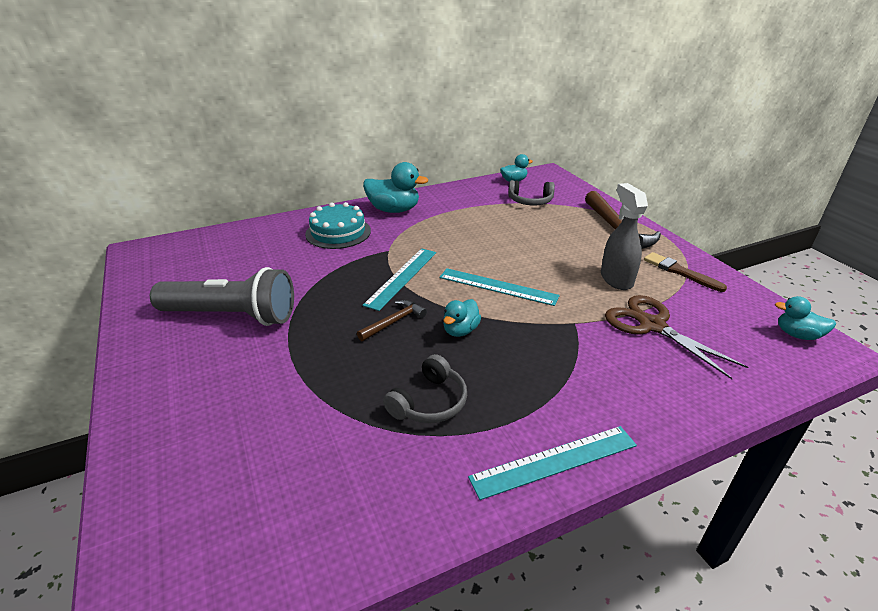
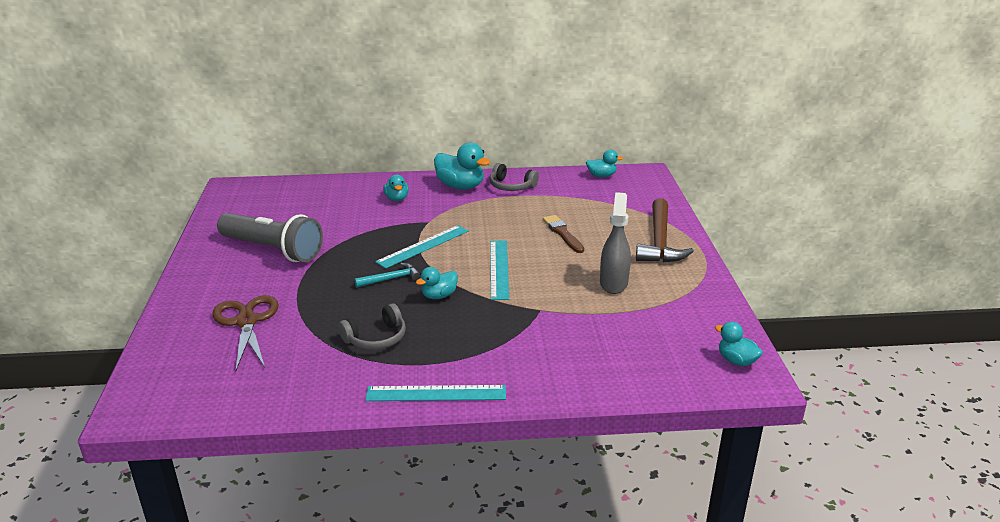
camera: 20 degrees right, 5 degrees down
turquoise cake [305,202,371,249] -> turquoise duck [383,174,409,201]
brown hammer [357,300,427,341] -> turquoise hammer [354,263,421,288]
turquoise ruler [439,268,560,306] -> turquoise ruler turned 45 degrees clockwise [490,241,509,300]
grey headphones [508,180,555,205] -> grey headphones moved to [490,163,539,191]
brown scissors [605,295,748,379] -> brown scissors moved to [212,295,279,370]
brown brush [644,252,727,292] -> brown brush moved to [543,215,584,253]

